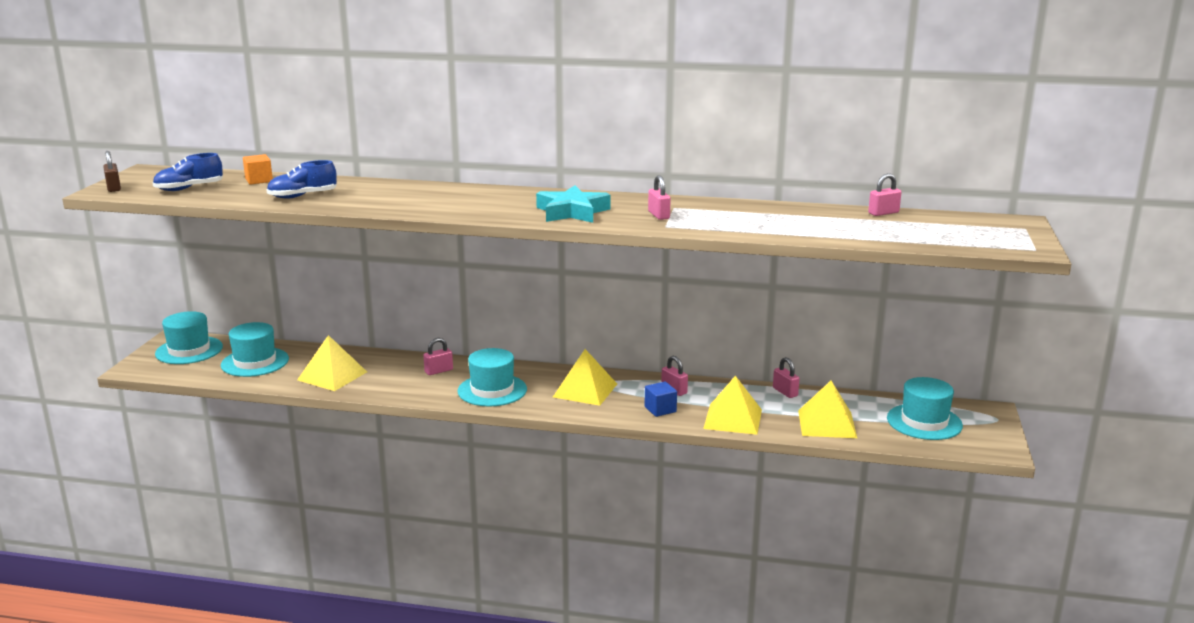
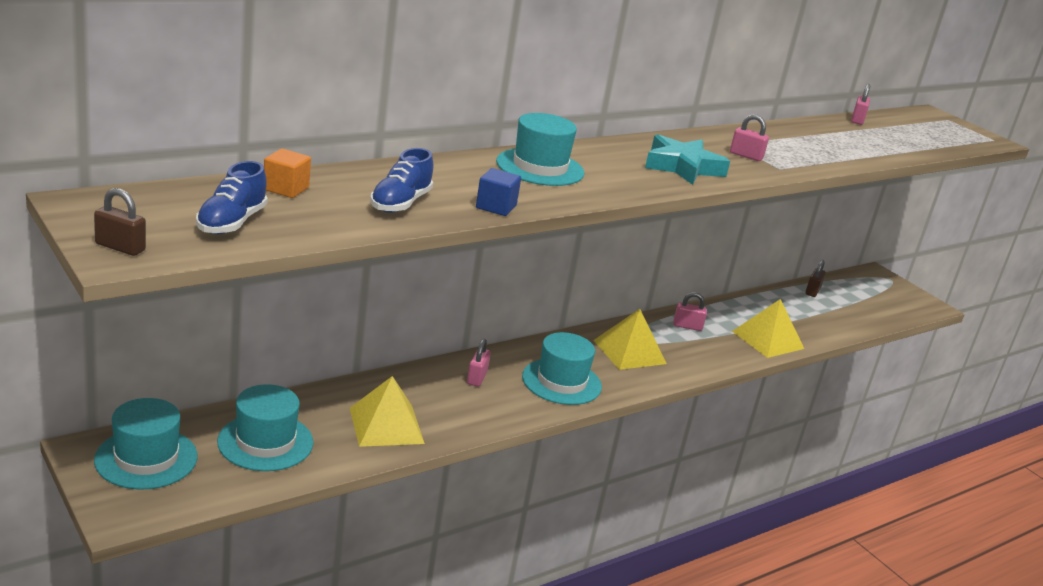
camera: 50 degrees left, 5 degrees up
blue cube [644,382,677,417] -> blue cube moved to [476,168,521,216]
pink padlock [773,357,800,398] -> none
yellow pyramid [798,381,857,438] -> none
turquoise hat [887,377,963,440] -> turquoise hat moved to [496,113,584,186]
none -> brown padlock [805,260,826,297]

